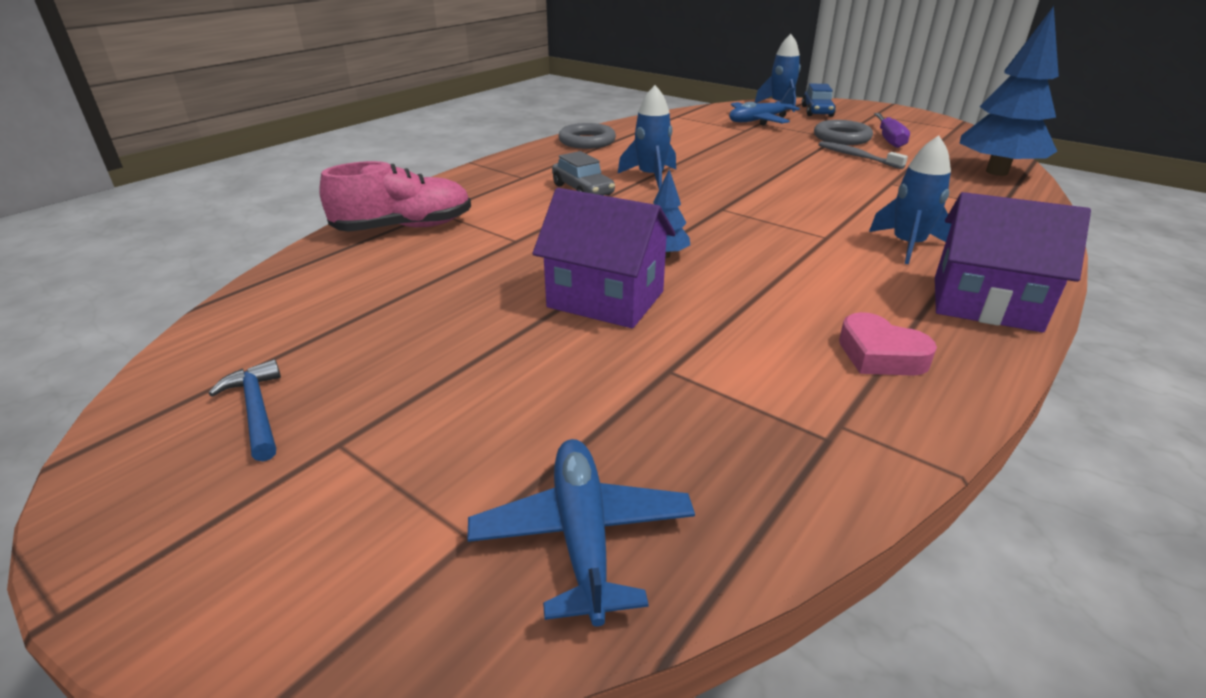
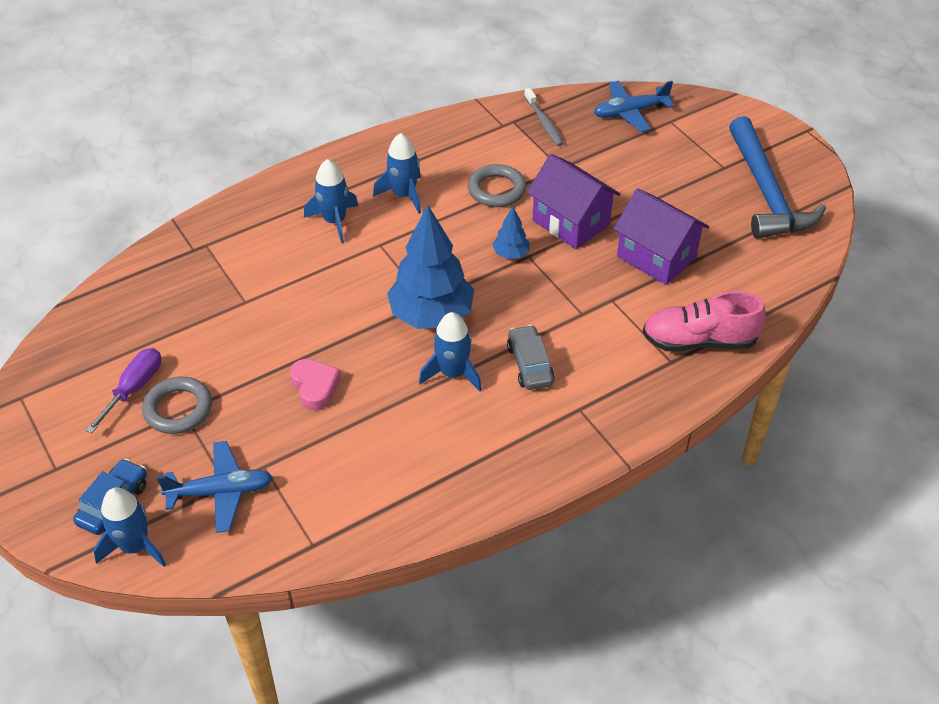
camera: 160 degrees left, 15 degrees up
blue hammer [209,359,281,461] -> blue hammer [729,116,826,239], size x2.33
blue plane [467,439,695,627] -> blue plane turned 60 degrees clockwise [594,81,674,132]
grey ring [558,123,616,149] -> grey ring moved to [468,164,526,207]
grey toothbrush [818,141,908,169] -> grey toothbrush moved to [524,88,564,146]
pink heart [839,312,937,376] -> pink heart moved to [290,359,341,411]
purple house [935,192,1091,333] -> purple house moved to [614,188,709,285]
blue tree [960,6,1059,176] -> blue tree moved to [387,205,474,329]
none -> blue rocket [373,133,421,214]

